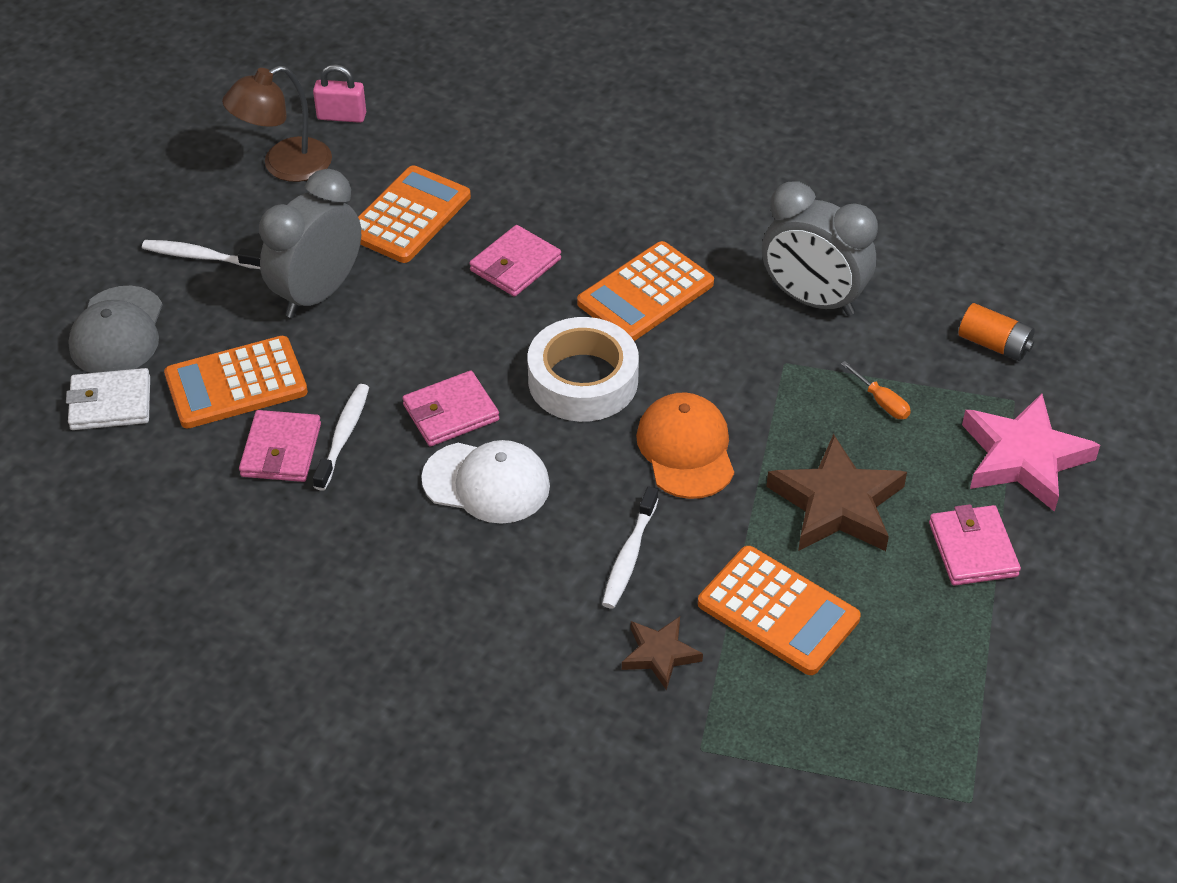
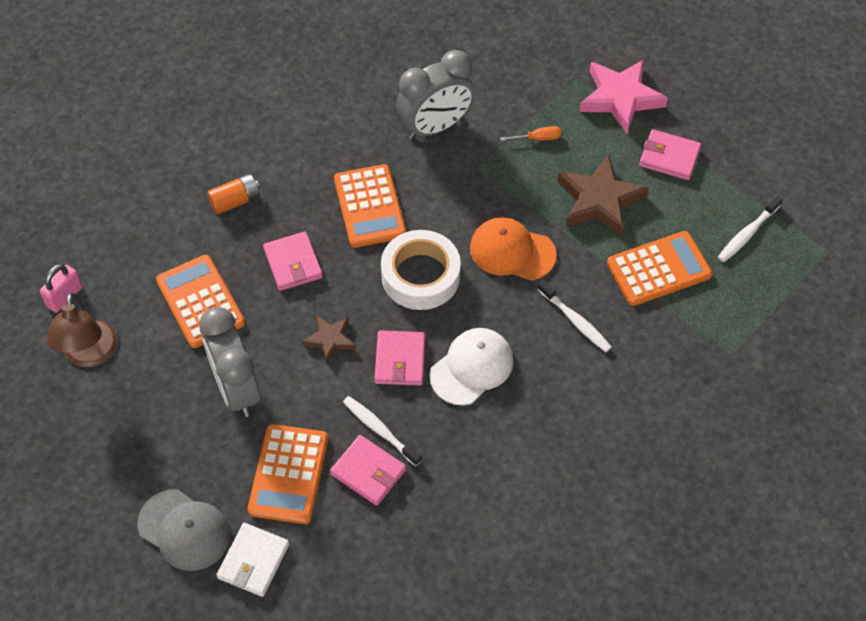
camera: 60 degrees left, 10 degrees up
white toothbrush [142,240,261,269] -> white toothbrush moved to [718,195,783,262]
brown star [622,617,703,691] -> brown star moved to [302,315,355,364]
orange battery [958,303,1035,361] -> orange battery moved to [207,174,260,215]

